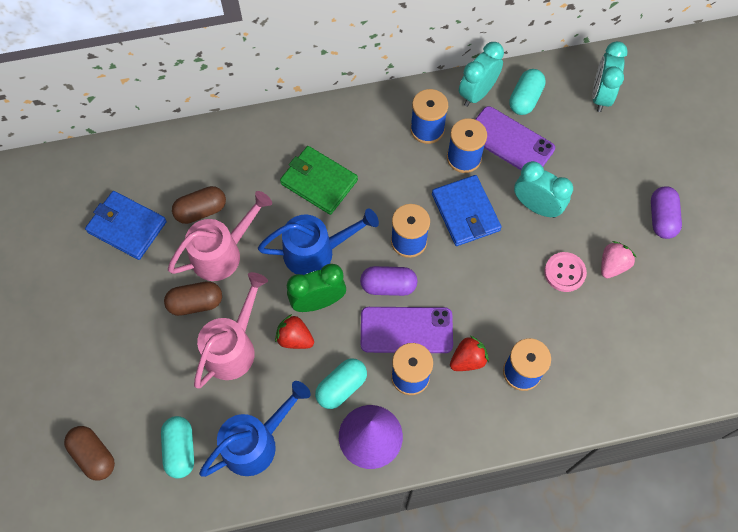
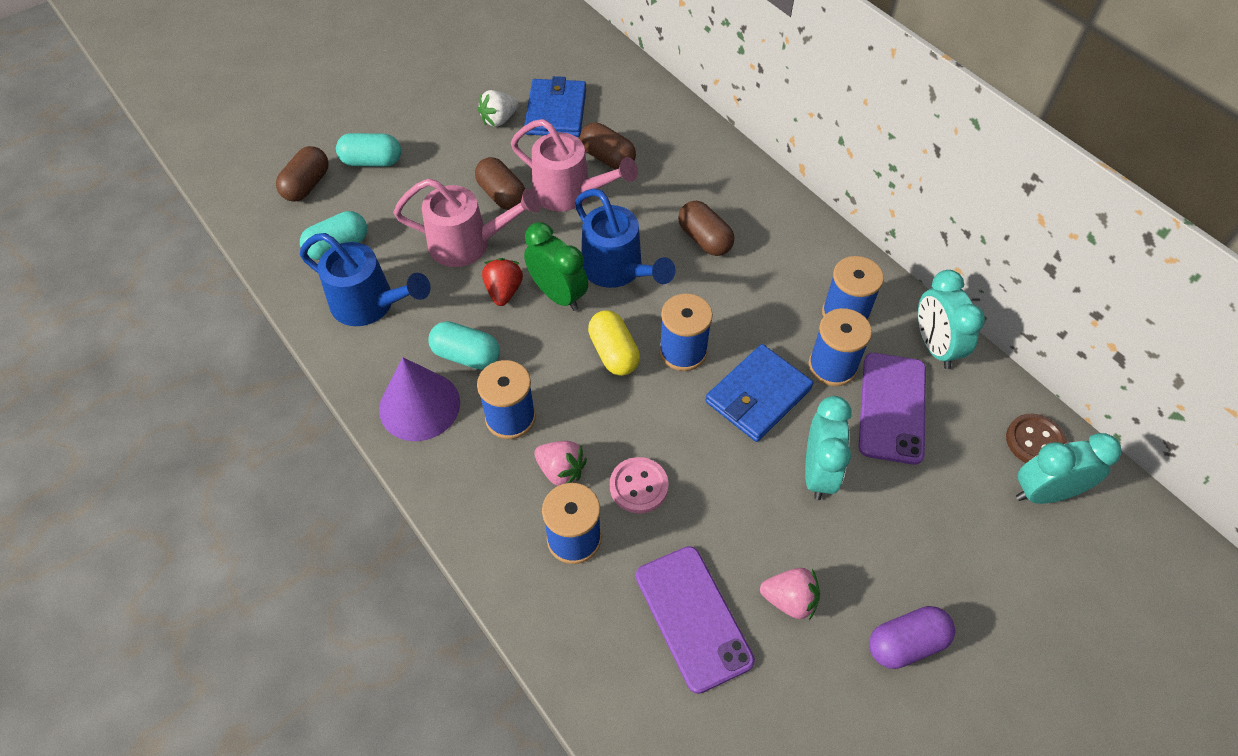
camera: 65 degrees right, 10 degrees down
green wallet [280,146,358,215] -> brown capsule [678,201,734,256]
purple capsule [360,266,418,296] -> yellow capsule [588,310,640,376]
purple phone [361,307,453,353] -> purple phone moved to [636,546,755,694]
red strawberry [450,336,489,371] -> pink strawberry [534,441,587,486]
turquoise clock [459,42,504,107] -> turquoise clock turned 120 degrees counterclockwise [918,270,985,369]
turquoise capsule [509,69,546,115] -> turquoise capsule moved to [336,133,401,167]
pink button [544,252,587,292] -> pink button moved to [610,457,668,513]
none -> white strawberry [478,90,518,127]
none -> brown button [1006,414,1067,463]

